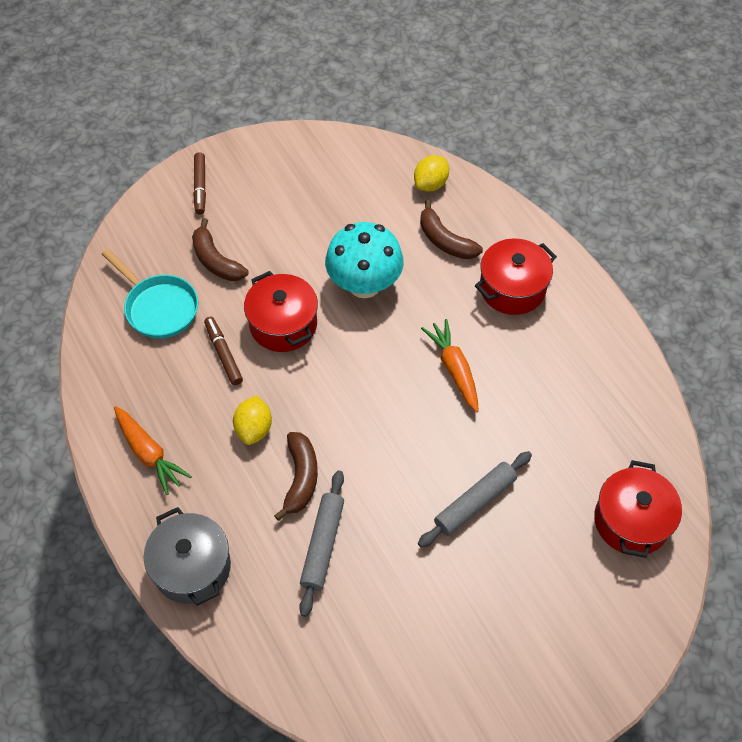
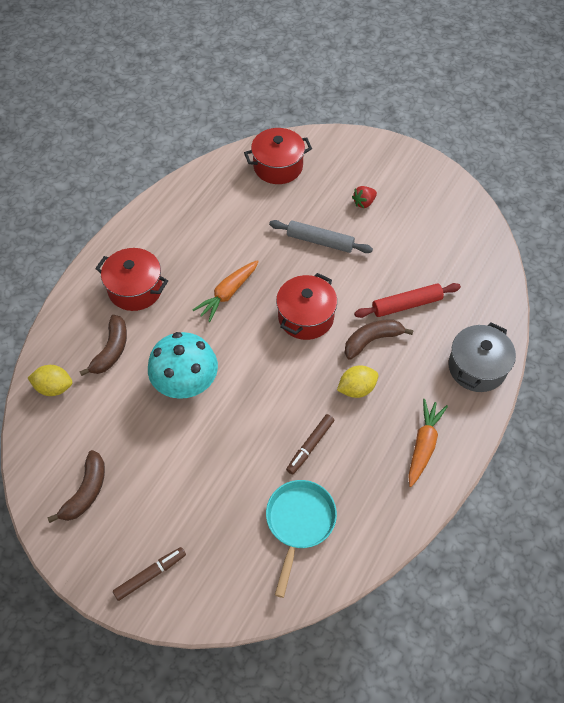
camera: 120 degrees left, 0 degrees up
brown banana [192,218,248,281] -> brown banana moved to [48,450,105,523]
red pot [244,271,318,352] -> red pot moved to [276,273,337,340]
grey rolling pin [299,471,344,617] -> red rolling pin [354,283,461,318]
none -> red strawberry [352,186,377,208]

